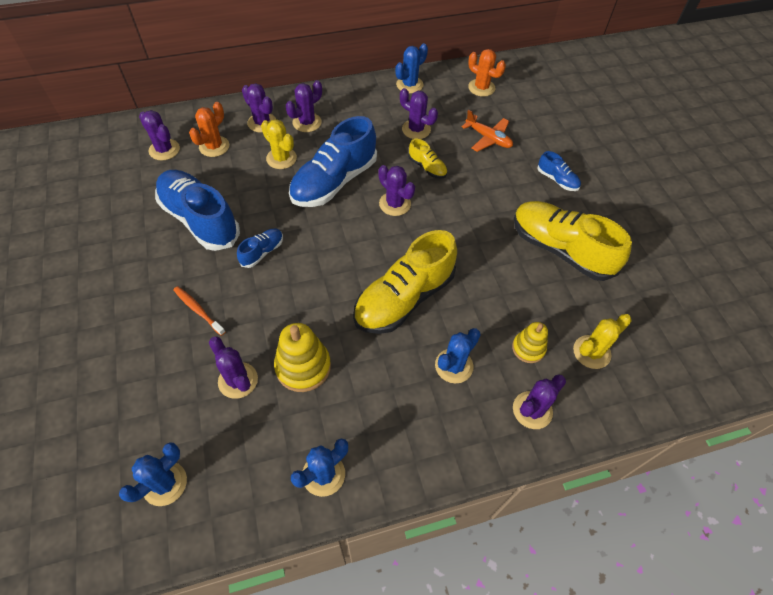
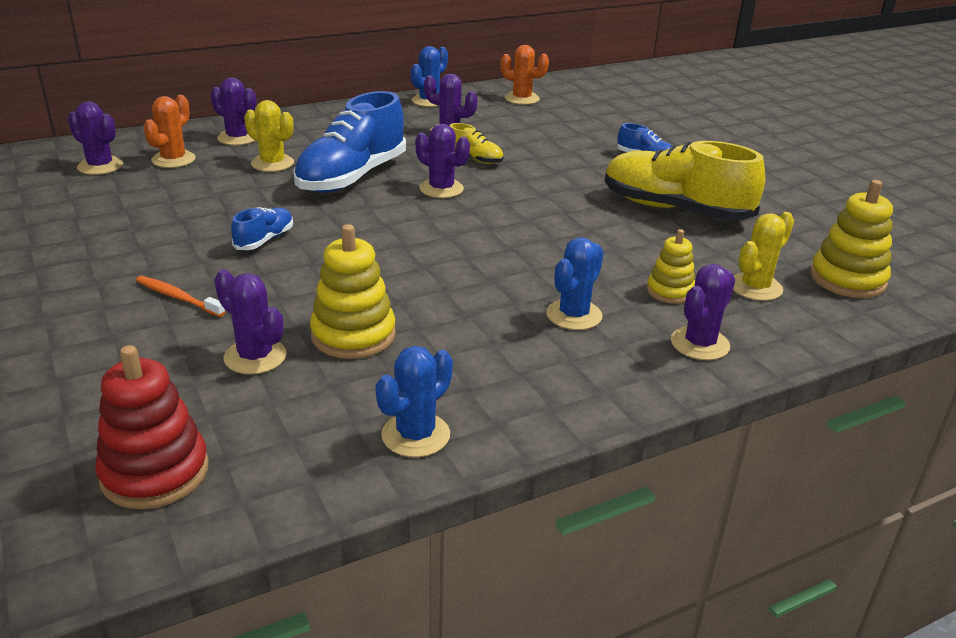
camera: 10 degrees left, 25 degrees down
blue cactus [119,442,187,506] -> red stacking toy [95,345,209,509]
blue shoe [155,170,240,251] -> none
purple cactus [286,80,322,132] -> none
yellow shoe [353,230,457,334] -> none
orange plane [462,110,513,152] -> none
none -> yellow stacking toy [810,180,893,298]

